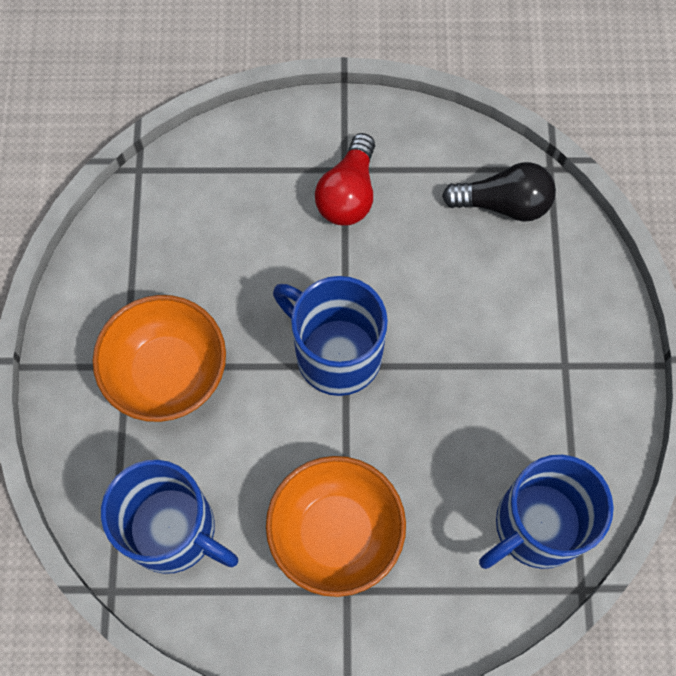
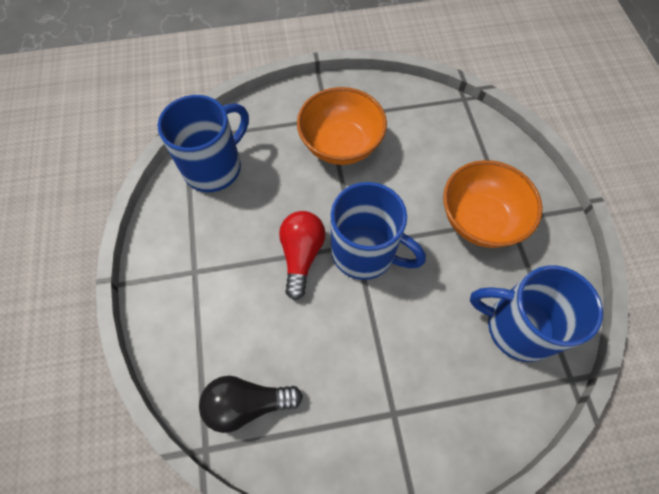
camera: 170 degrees right, 5 degrees down
blue mug [101,460,238,574] -> blue mug moved to [470,266,603,362]
red light bulb [315,133,375,226] -> red light bulb moved to [279,211,326,300]

